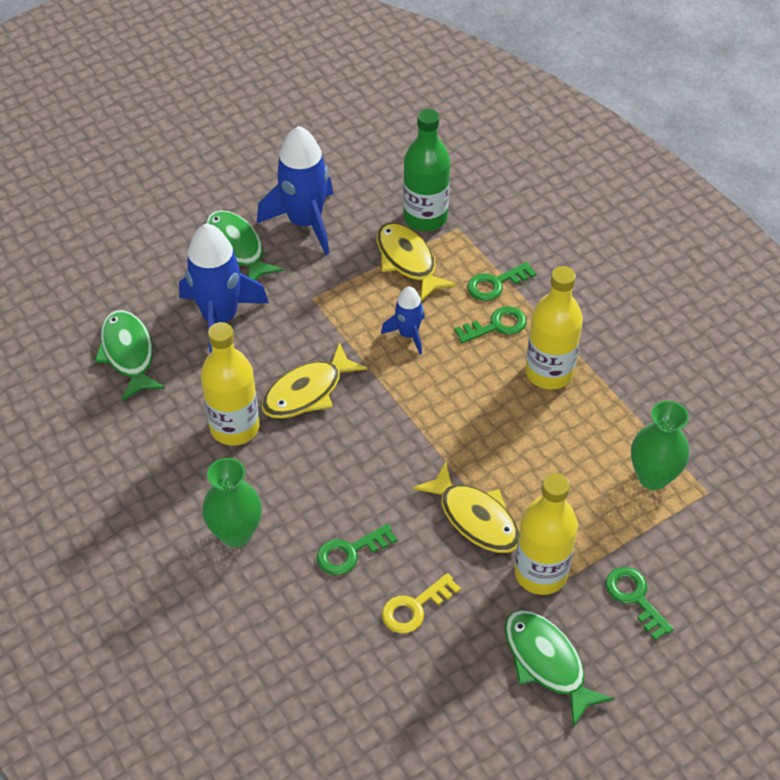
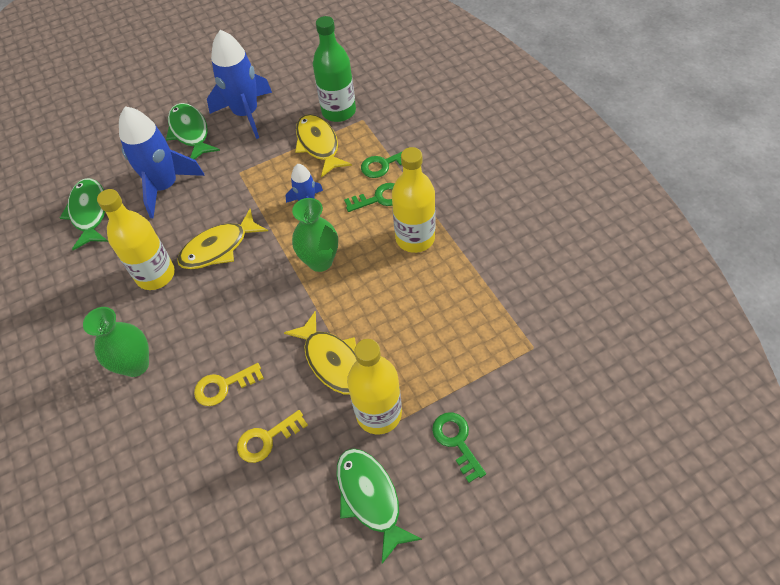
camera: 10 degrees right, 5 degrees up
green key [317,524,397,575] -> yellow key [194,363,264,406]
green vase [631,400,689,490] -> green vase moved to [292,198,338,272]

